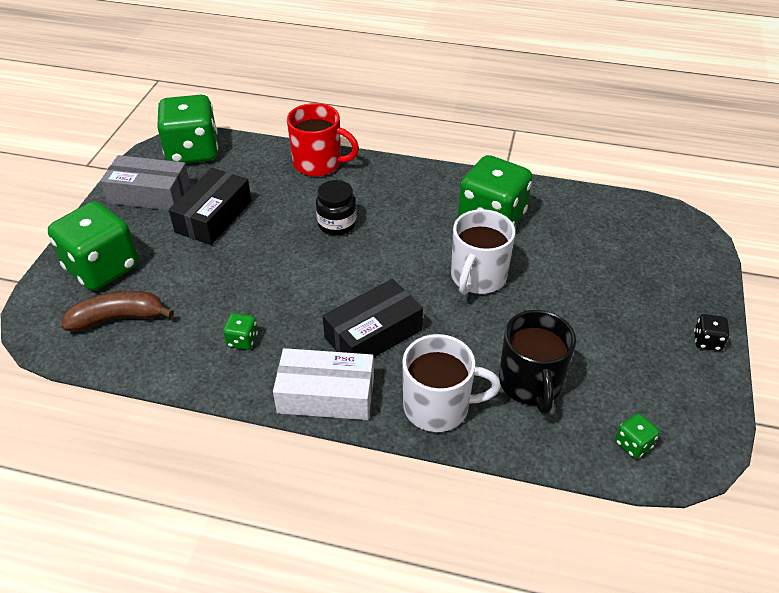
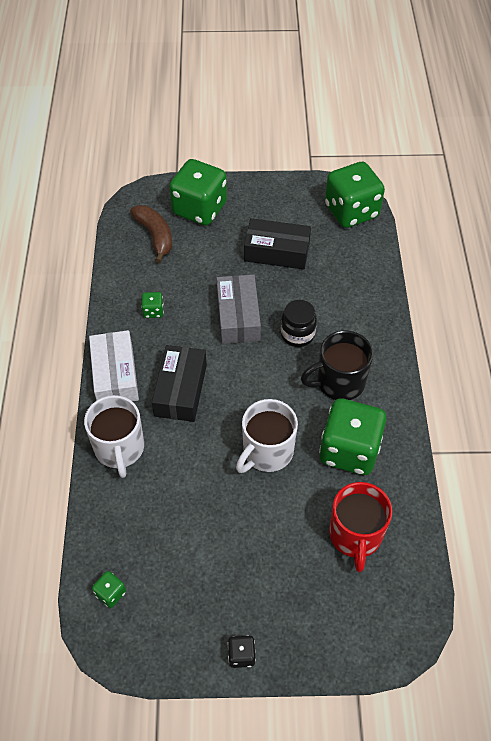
camera: 75 degrees right, 10 degrees up
grey box [100,155,190,211] -> grey box moved to [216,275,261,344]
red mug [287,103,359,176] -> red mug moved to [329,482,392,572]
black box [323,279,423,357] -> black box turned 60 degrees clockwise [152,345,207,422]
white mug [451,209,515,295] -> white mug turned 60 degrees counterclockwise [236,399,298,473]
black mug [499,310,576,414] -> black mug moved to [301,331,373,400]

